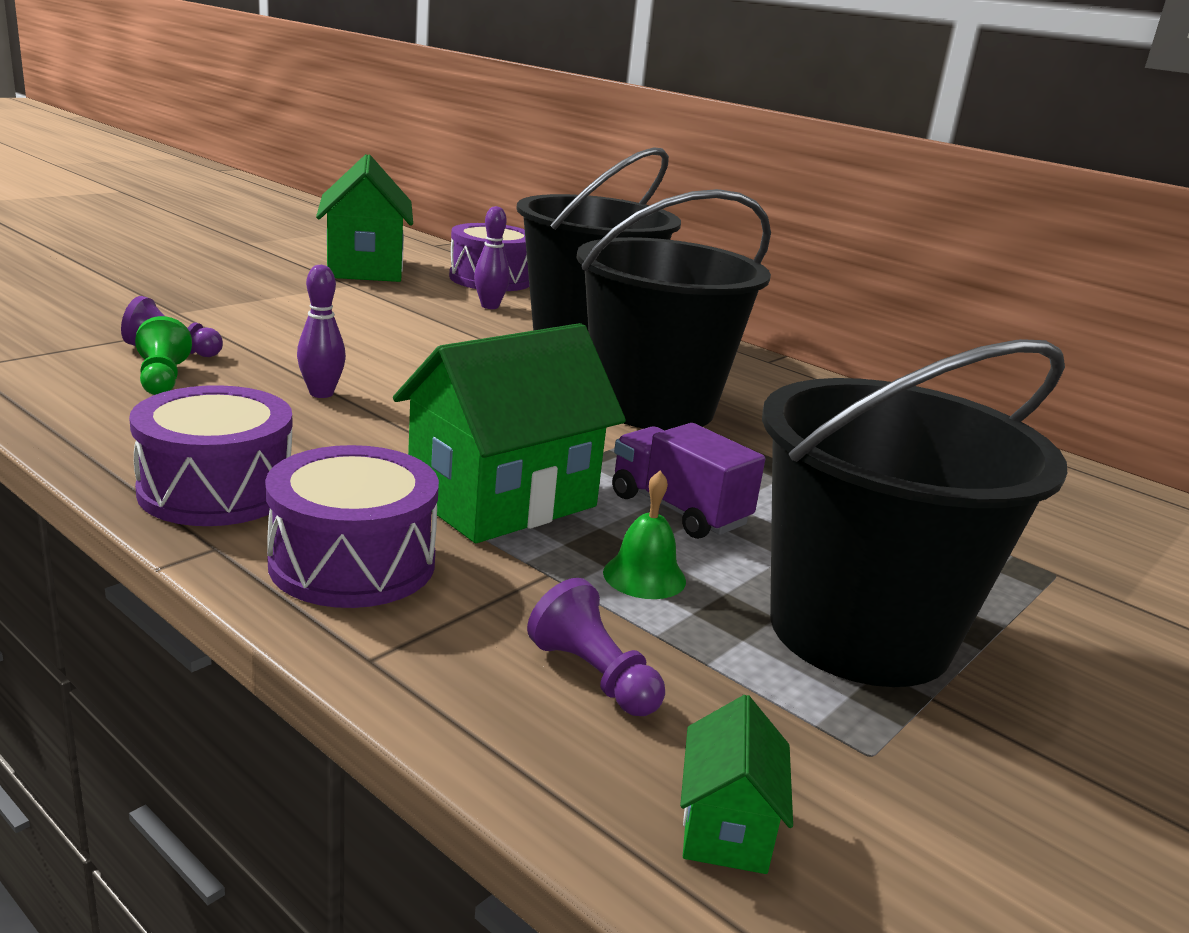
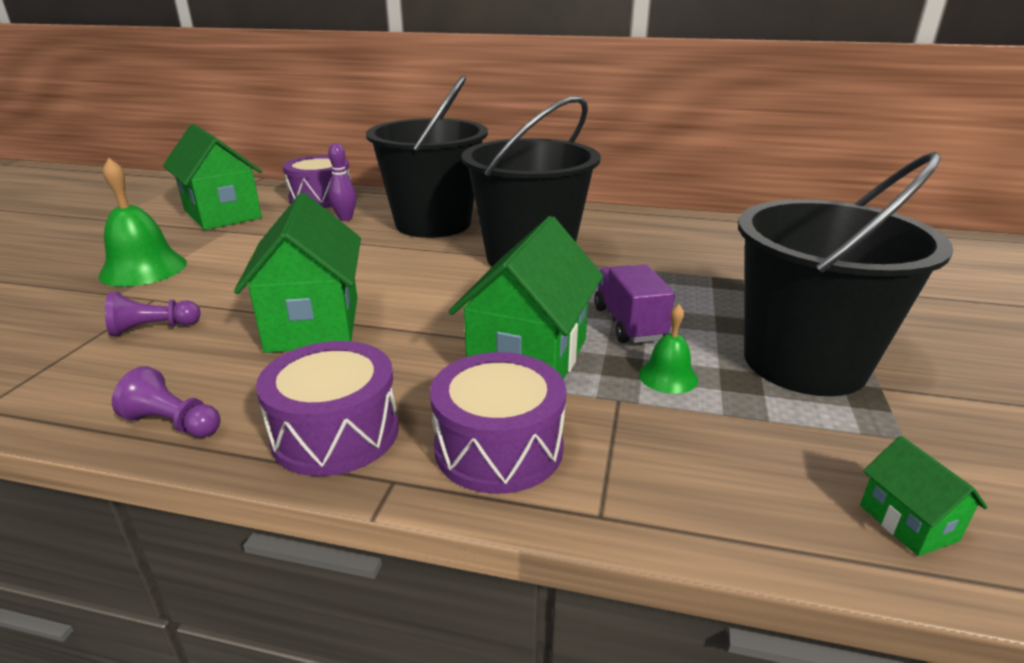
camera: 25 degrees left, 5 degrees up
green pawn [135,316,192,395] -> none
purple bowling pin [297,265,346,398] -> green house [234,193,361,353]
purple pawn [527,578,665,716] -> purple pawn moved to [112,366,221,438]
purple truck [612,423,765,539] -> purple truck turned 60 degrees clockwise [594,265,675,343]
none -> green bell [98,158,187,287]

